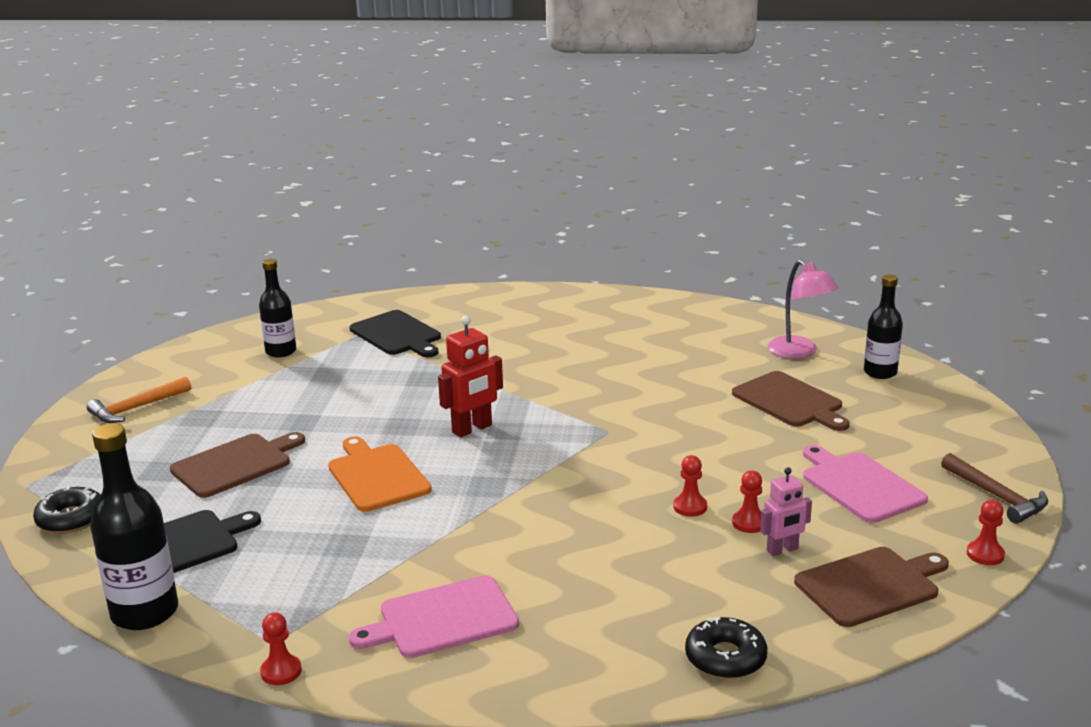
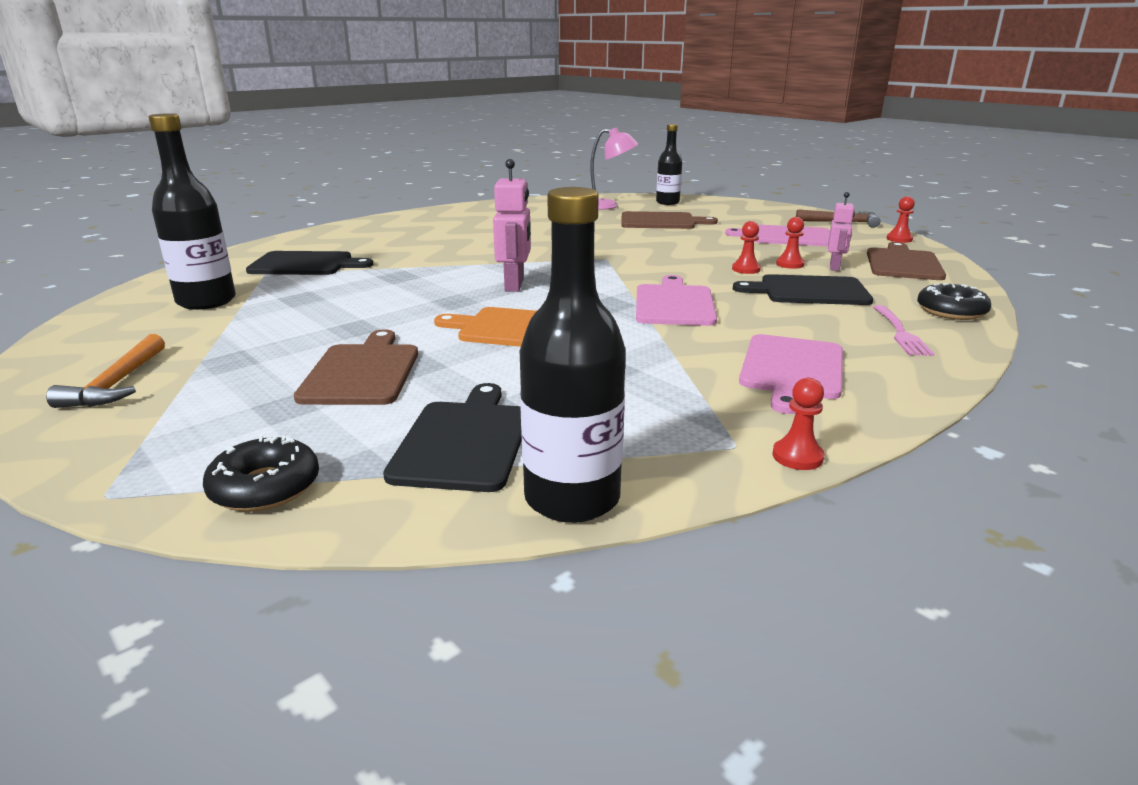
camera: 50 degrees left, 0 degrees up
black bottle [259,259,296,357] -> black bottle [149,113,236,310], size x1.52
red robot [438,316,503,437] -> pink robot [493,159,531,292]
none -> pink cutting board [636,275,717,326]
none -> black cutting board [733,274,873,305]
none -> pink fork [873,305,934,356]

